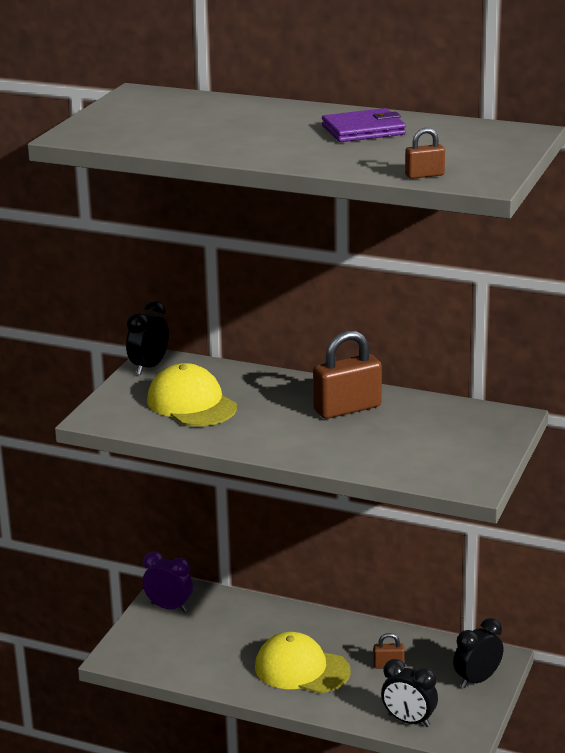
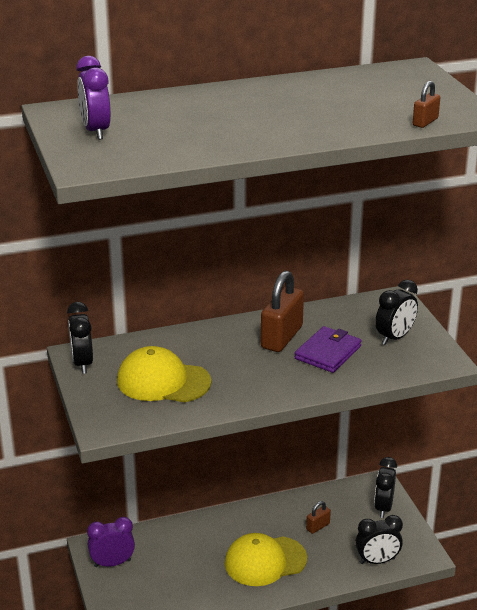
camera: 40 degrees left, 5 degrees up
purple wallet [322,108,406,142] -> purple wallet moved to [295,326,362,373]
none -> purple clock [76,56,111,140]
none -> black clock [375,280,418,345]

